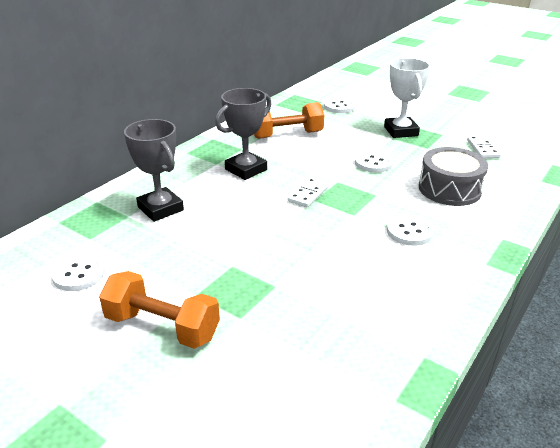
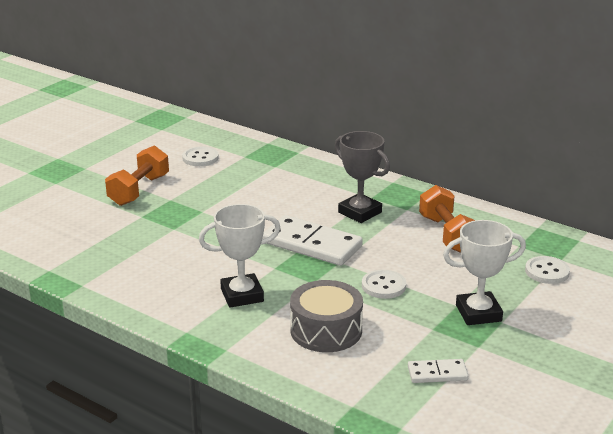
camera: 90 degrees right, 5 degrees down
grey trophy [124,119,184,222] -> none
white domino [287,177,329,207] -> white domino [262,215,363,266], size x1.95
white button [387,215,434,246] -> white trophy [199,204,281,308]

